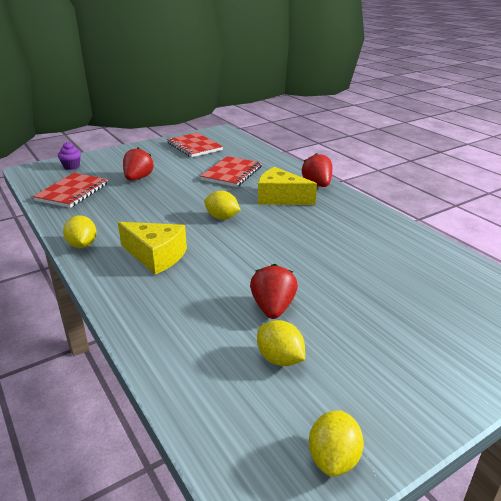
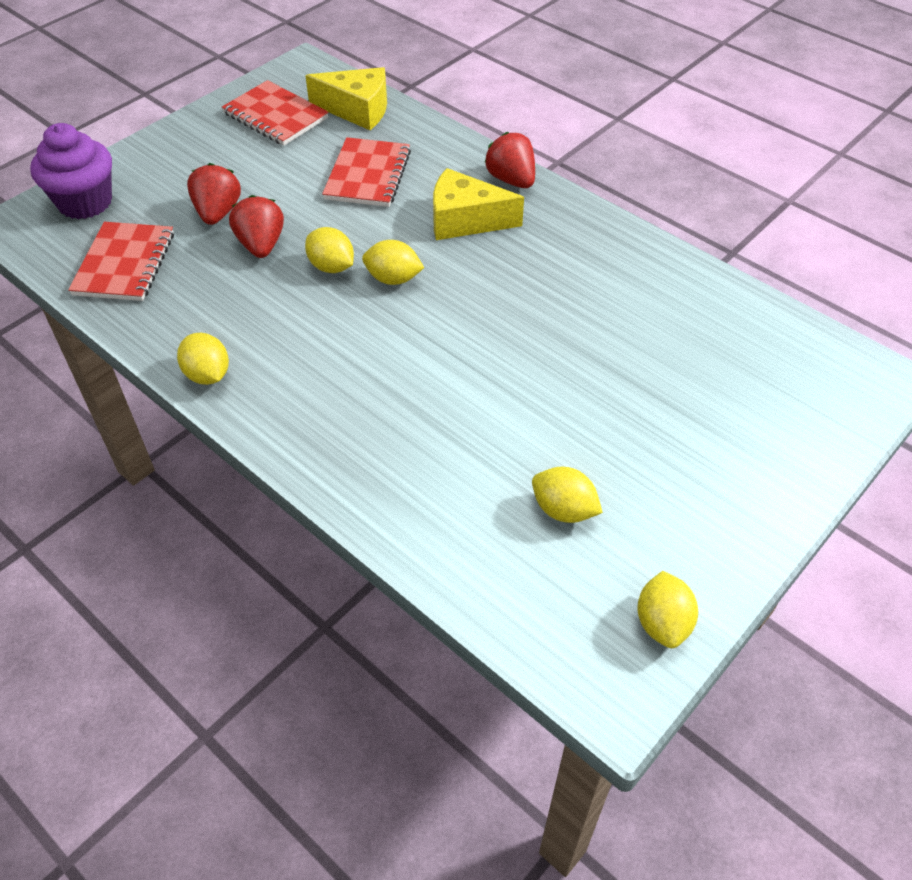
camera: 15 degrees left, 20 degrees up
purple cupcake [58,142,81,170] -> purple cupcake [30,123,112,219], size x1.97
yellow cheese [118,222,187,275] -> yellow cheese moved to [305,67,387,130]
red strawberry [250,264,298,319] -> red strawberry moved to [229,195,284,258]
none -> yellow lemon [305,227,354,273]

